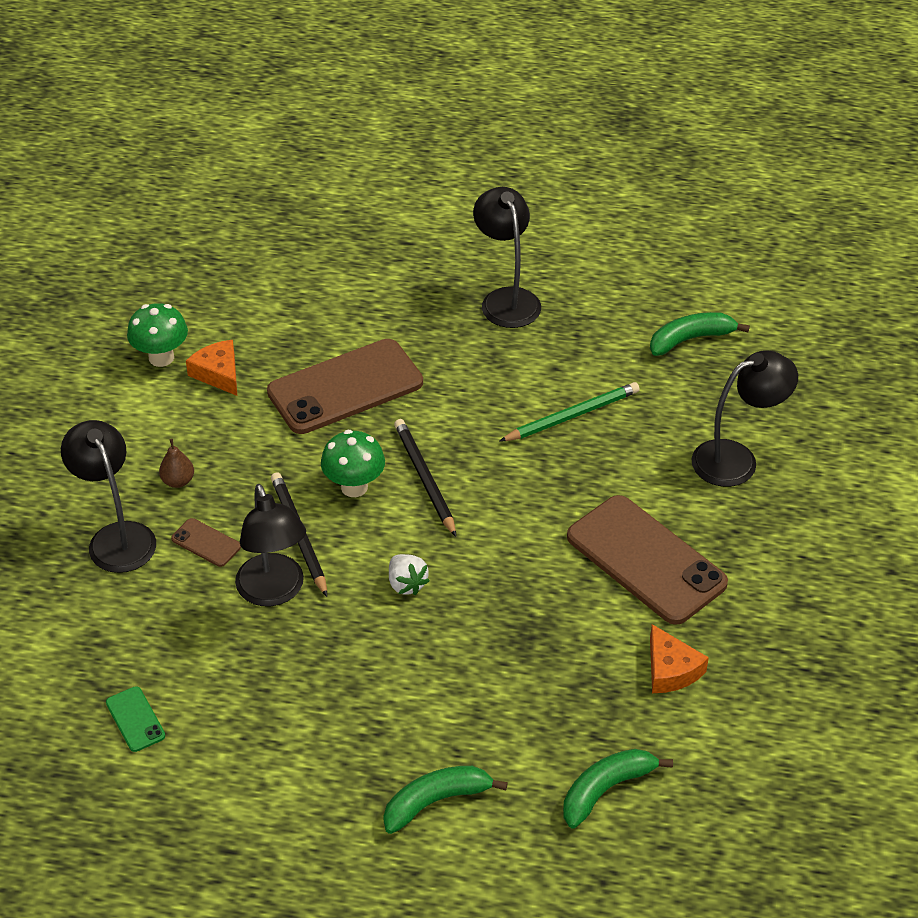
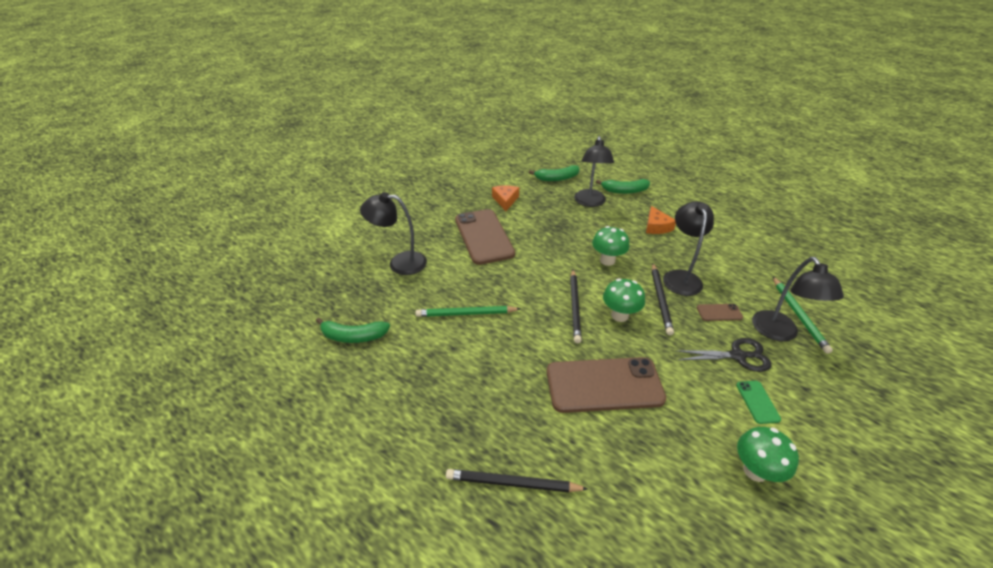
camera: 155 degrees left, 5 degrees down
green phone [106,686,165,752] -> green phone moved to [736,381,781,424]
brown pear [159,439,194,488] -> black scissors [675,338,771,372]
brown phone [171,518,241,567] -> brown phone turned 60 degrees counterclockwise [697,304,743,321]
orange cheese [186,340,237,396] -> orange cheese moved to [646,206,676,234]
white strawberry [389,554,430,595] -> green mushroom [592,226,629,266]
black lamp [473,187,541,328] -> black lamp moved to [574,136,614,207]
none -> black pencil [446,469,588,492]
none -> green pencil [773,277,833,354]

